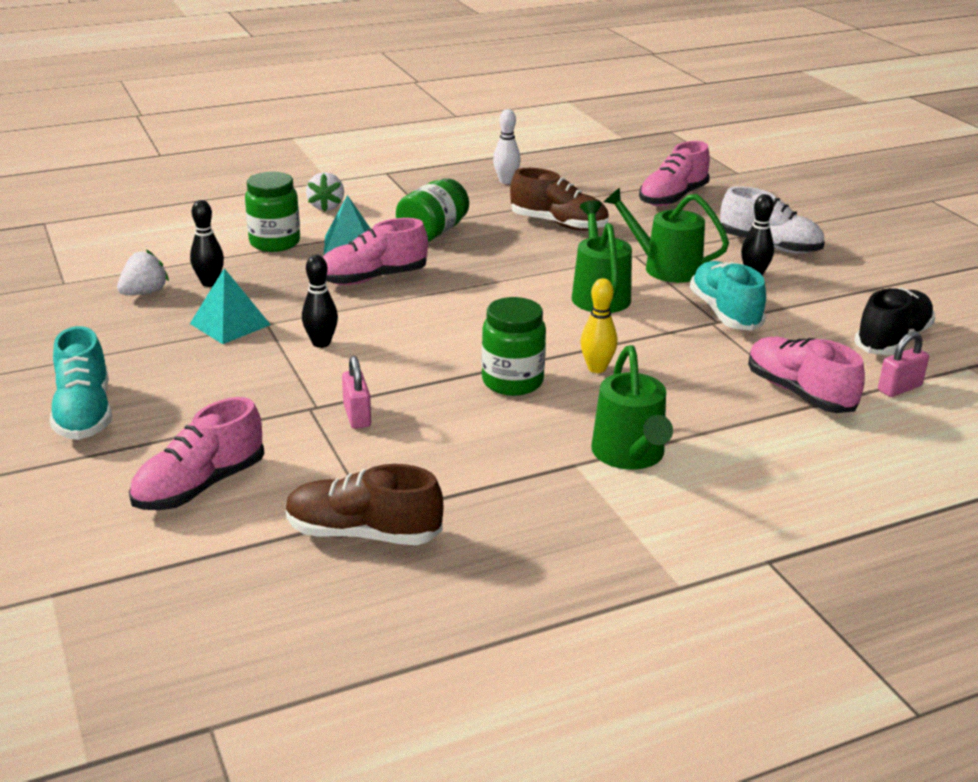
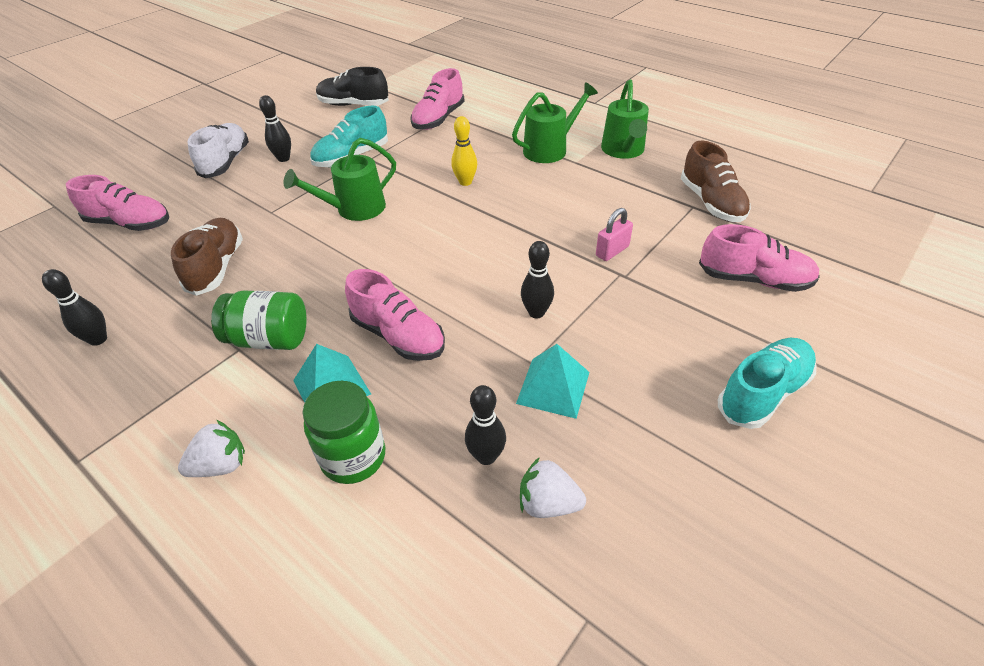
camera: 115 degrees left, 15 degrees up
green jar [482,297,546,396] -> none
white bowling pin [493,109,521,184] -> black bowling pin [42,269,107,346]
green watering can [604,187,729,283] -> green watering can moved to [601,79,649,159]
pink padlock [878,332,929,397] -> none

